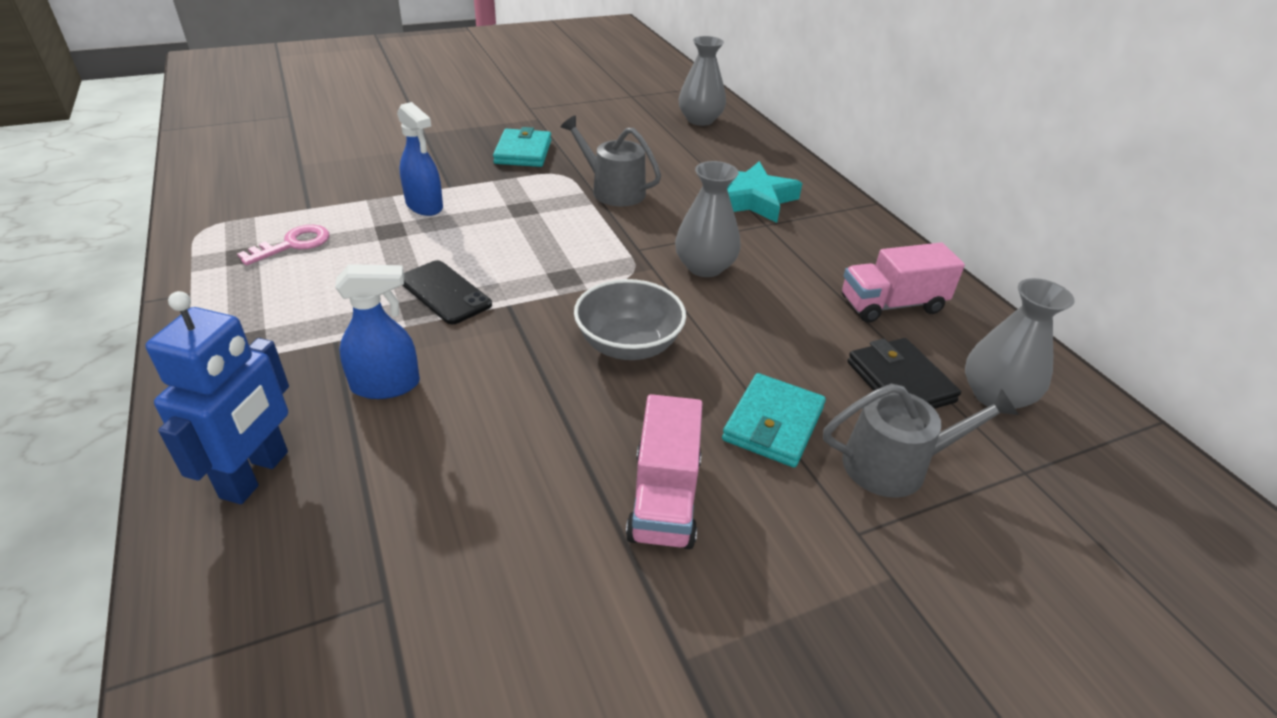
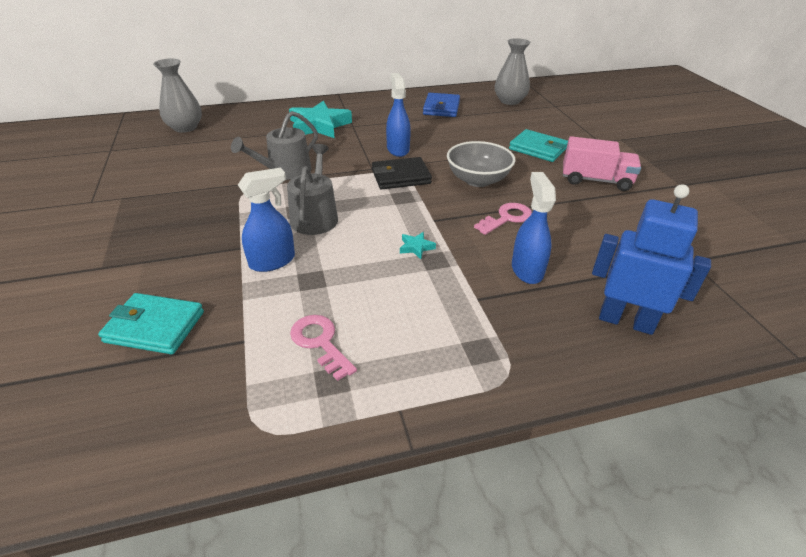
camera: 80 degrees left, 0 degrees up
black phone [402,260,492,324] -> turquoise star [400,232,436,259]
turquoise wallet [493,127,551,167] -> turquoise wallet moved to [98,293,204,354]
grey vase [675,161,741,277] -> blue spray bottle [386,73,411,157]
grey watering can [823,384,1019,498] -> grey watering can moved to [287,144,338,235]
pink truck [842,243,965,323] -> blue wallet [423,93,460,117]
black wallet [847,338,961,409] -> black wallet moved to [372,157,432,189]
none -> pink key [474,203,532,235]

